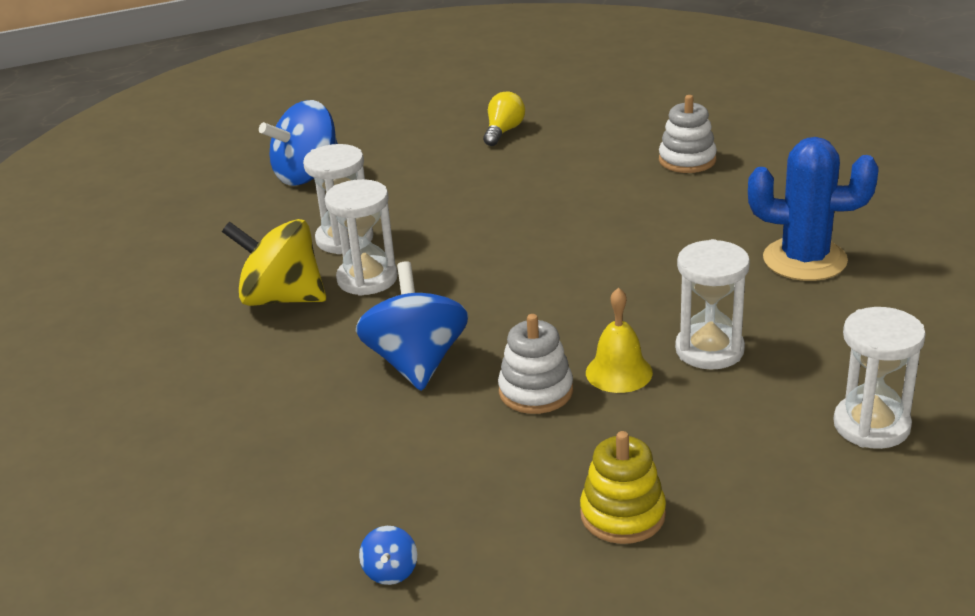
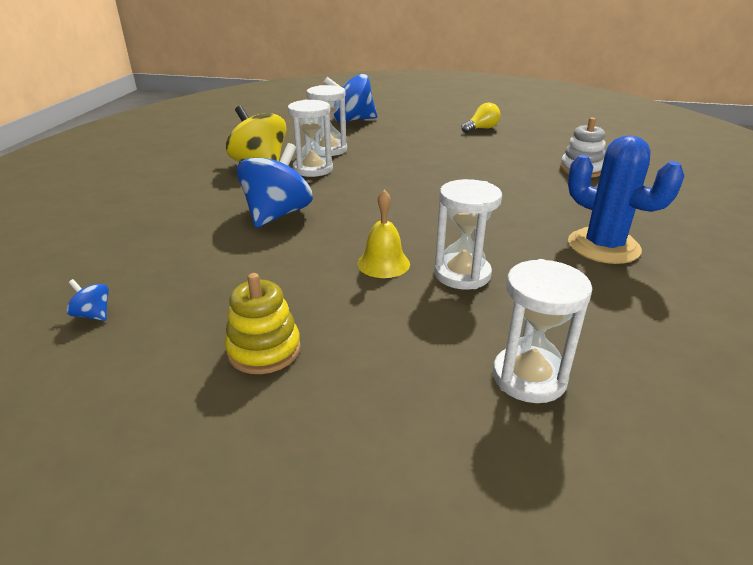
camera: 30 degrees right, 0 degrees up
blue spinning top [359,526,417,585] -> blue spinning top turned 90 degrees clockwise [66,279,109,321]
white stacking toy [498,314,573,414] -> none

